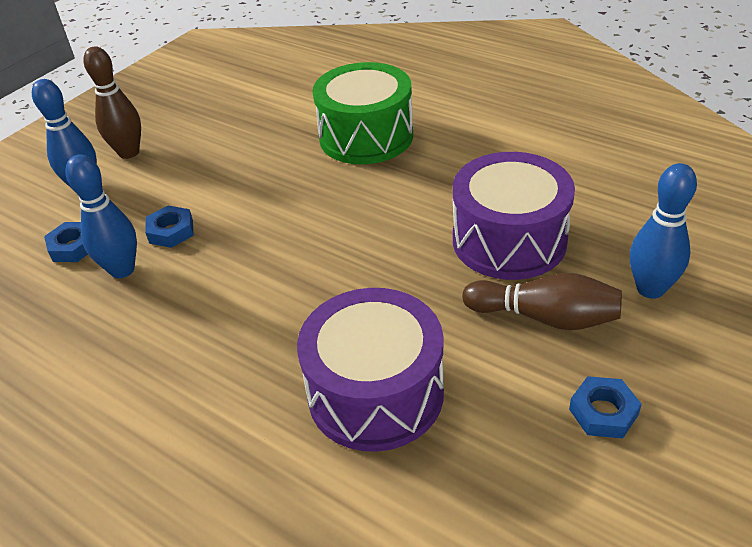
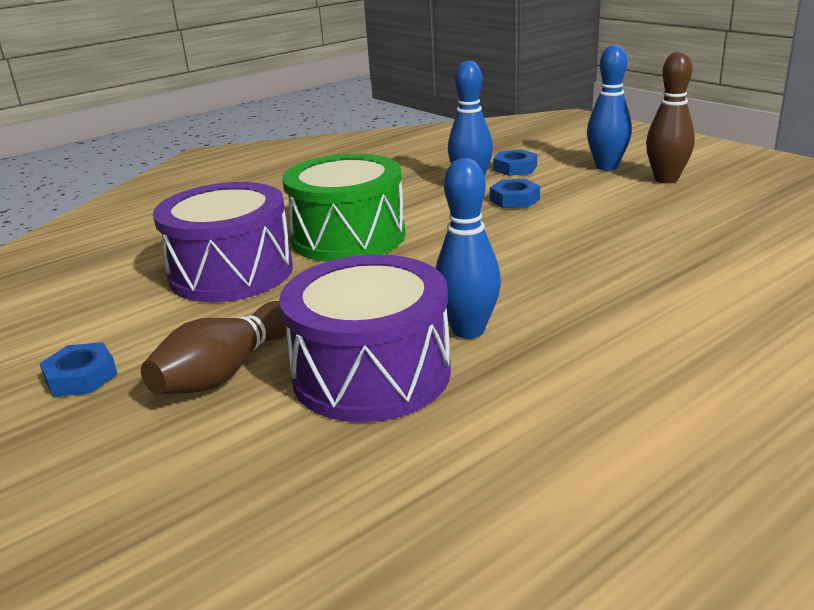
camera: 105 degrees right, 15 degrees down
green drum [313,62,413,164] -> green drum moved to [282,154,405,262]
blue bowling pin [630,163,697,299] -> blue bowling pin moved to [436,158,501,339]

